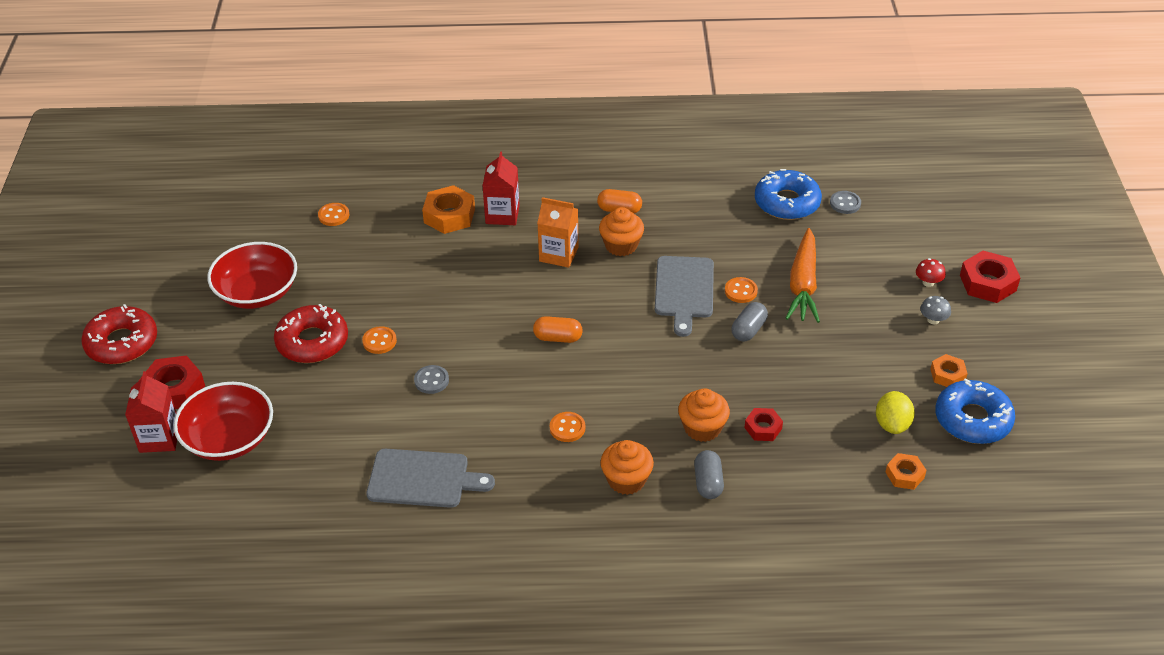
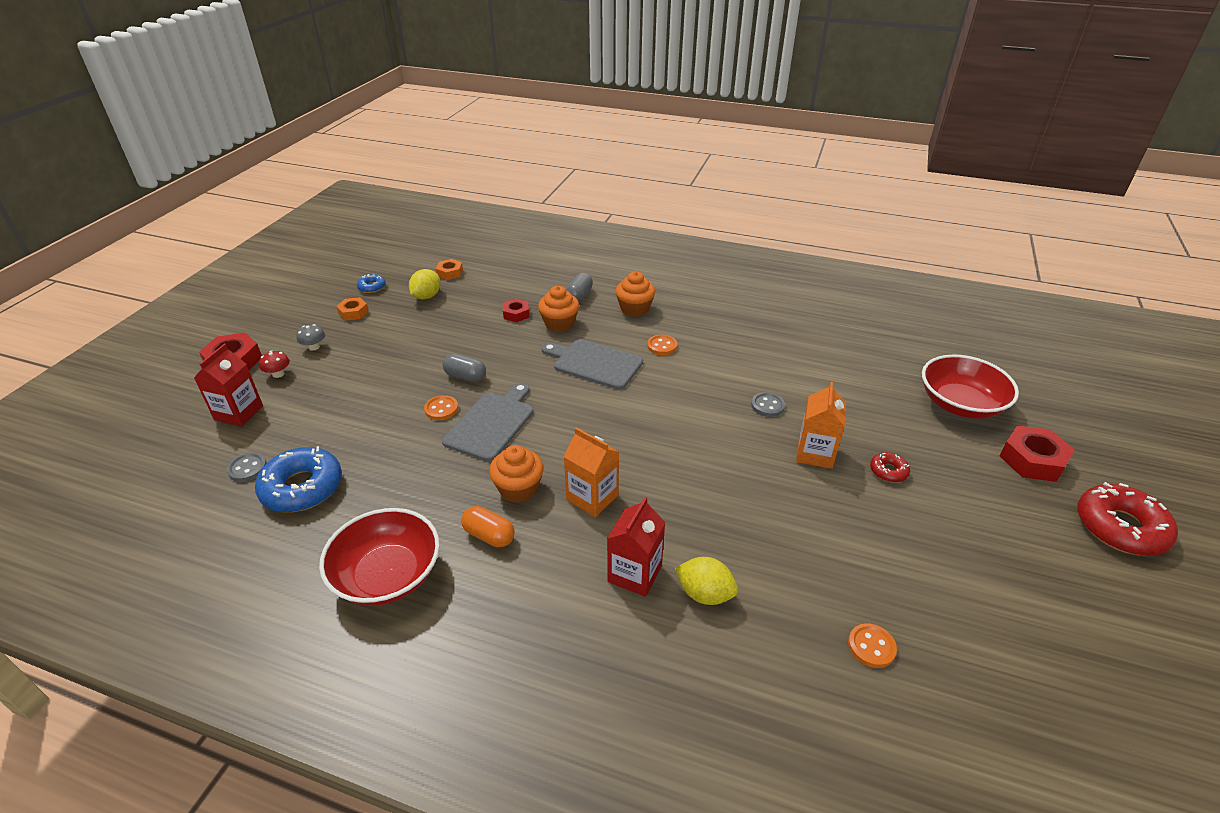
camera: 160 degrees left, 5 degrees down
red carton [125,371,177,453] -> red carton moved to [194,344,263,427]
red bowl [207,242,297,309] -> red bowl moved to [319,508,440,606]
red donut [274,304,348,363] -> red donut [870,452,910,482], size x0.48
orange button [362,326,397,354] -> orange carton [796,382,846,469]
grey cutting board [366,449,495,508] -> grey cutting board moved to [541,339,643,390]
orange nut [422,185,475,234] -> yellow lemon [675,557,738,605]
orange capsule [533,316,583,343] -> none
grey capsule [732,302,768,342] -> grey capsule turned 60 degrees clockwise [443,353,486,382]
orange carrot [785,228,820,323] -> none
blue donut [935,378,1015,444] -> blue donut [357,274,386,293], size x0.48

